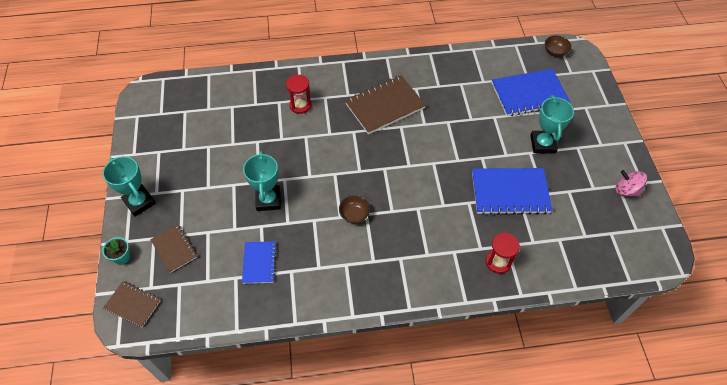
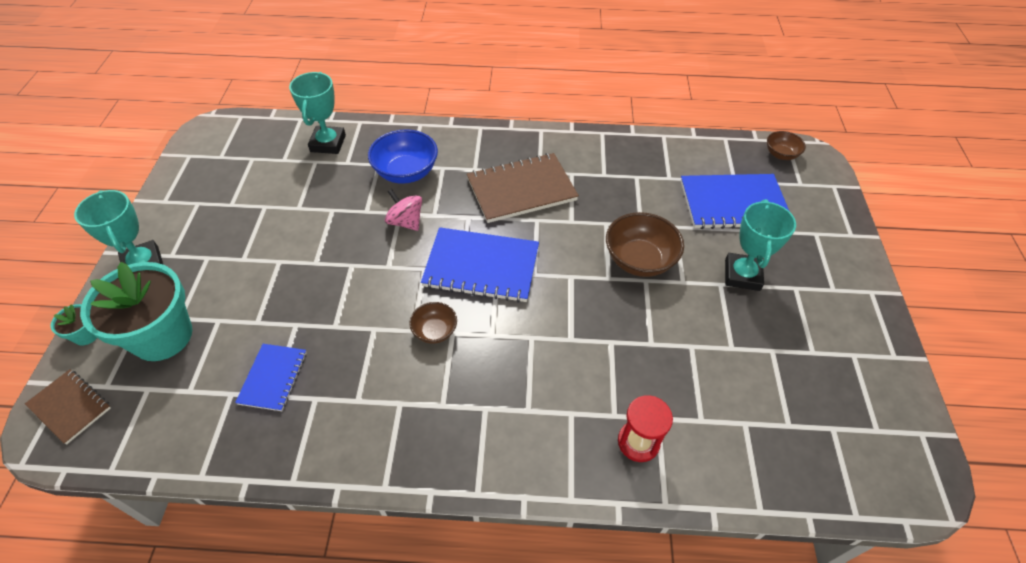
camera: 10 degrees right, 5 degrees down
brown notebook [150,224,197,273] -> turquoise flower pot [80,262,192,361]
turquoise trophy [243,151,281,211] -> turquoise trophy moved to [289,72,346,154]
red hourglass [286,75,312,114] -> blue bowl [368,129,438,184]
blue notebook [472,168,552,215] -> blue notebook moved to [421,227,539,303]
pink spinning top [616,170,647,196] -> pink spinning top moved to [385,189,422,231]
none -> brown bowl [606,212,684,277]

